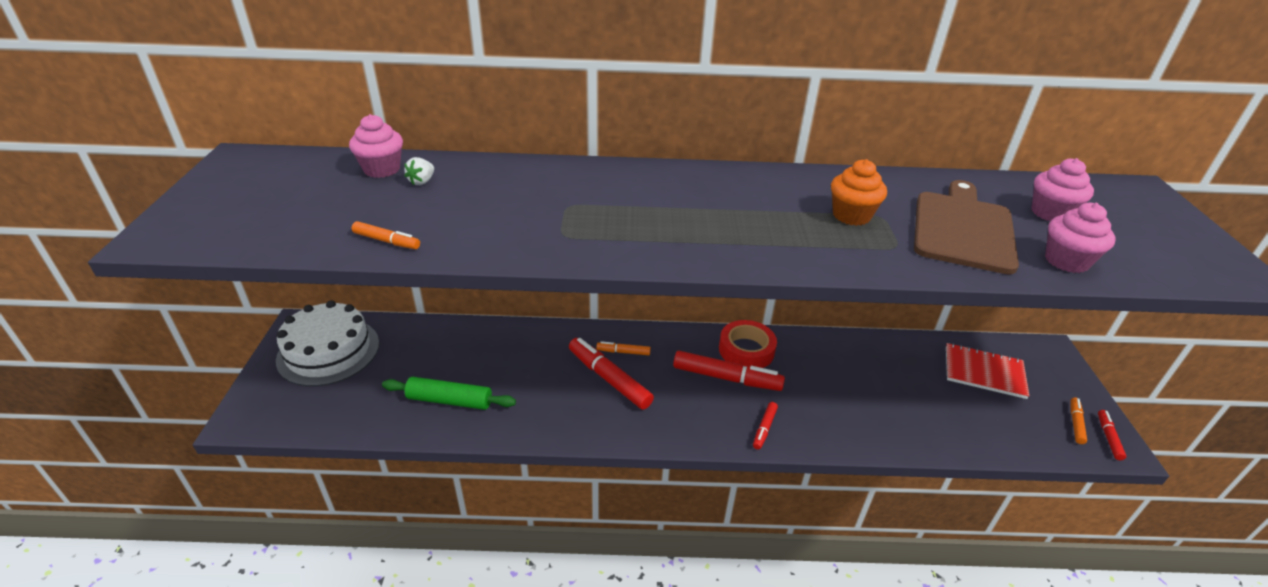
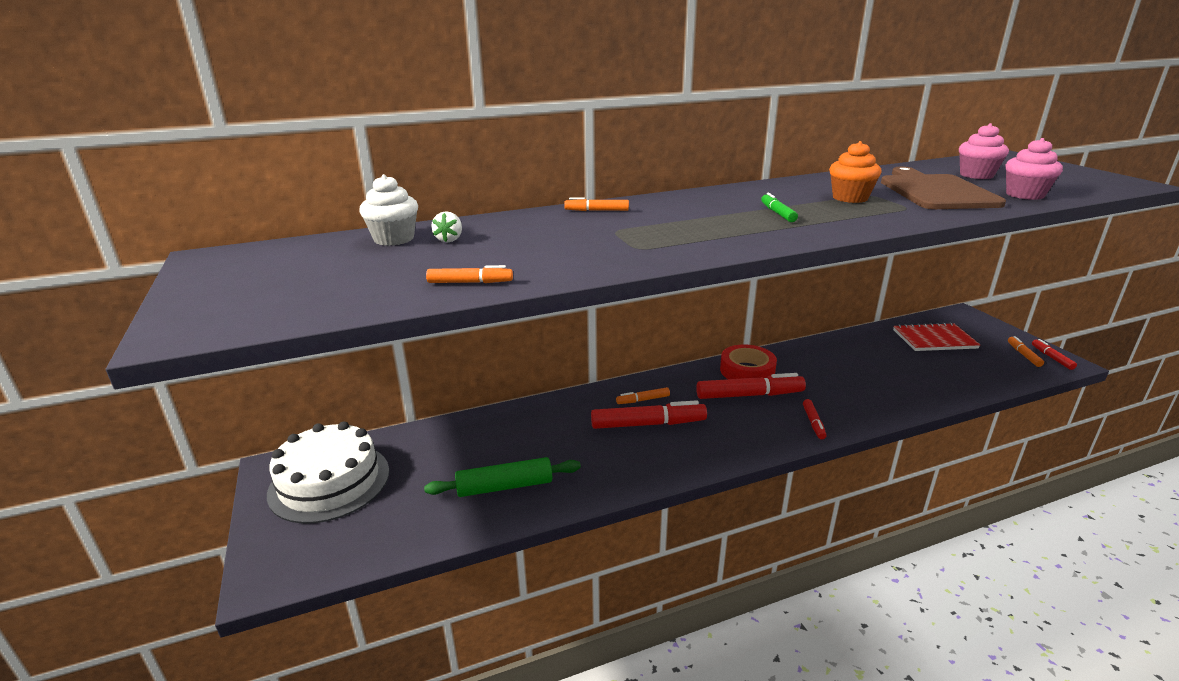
camera: 20 degrees left, 10 degrees down
pink cupcake [349,114,403,178] -> white cupcake [359,174,418,246]
red marker [569,338,654,410] -> red marker turned 150 degrees clockwise [591,400,707,429]
none -> orange marker [564,197,629,211]
none -> green marker [761,193,798,222]

